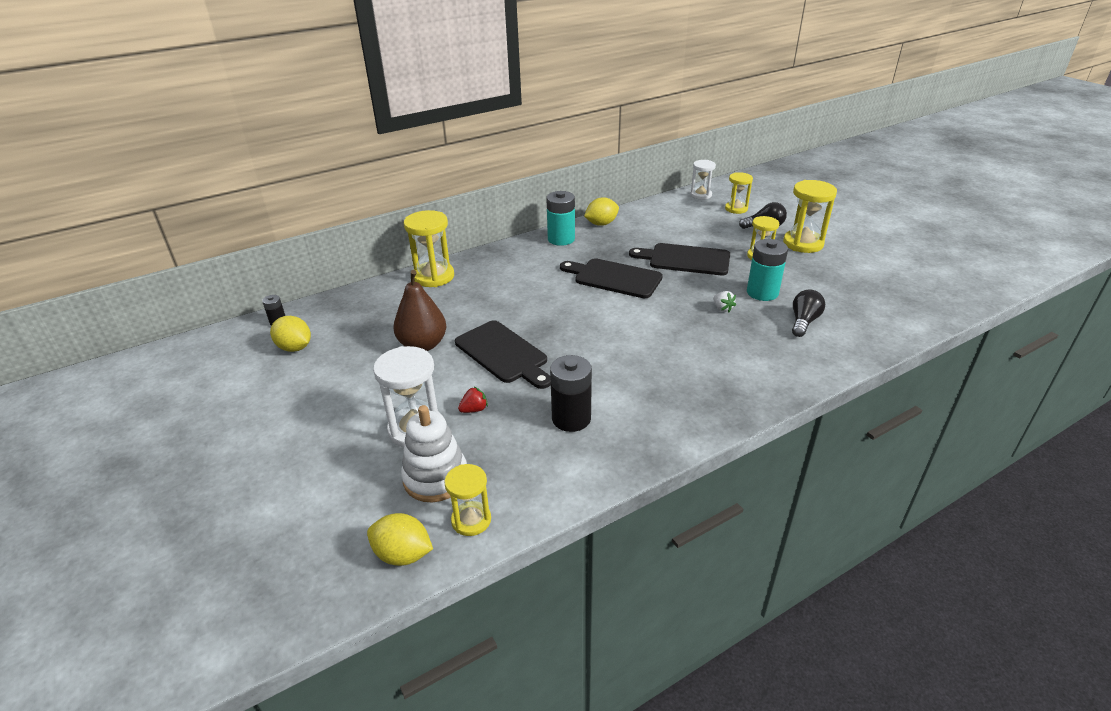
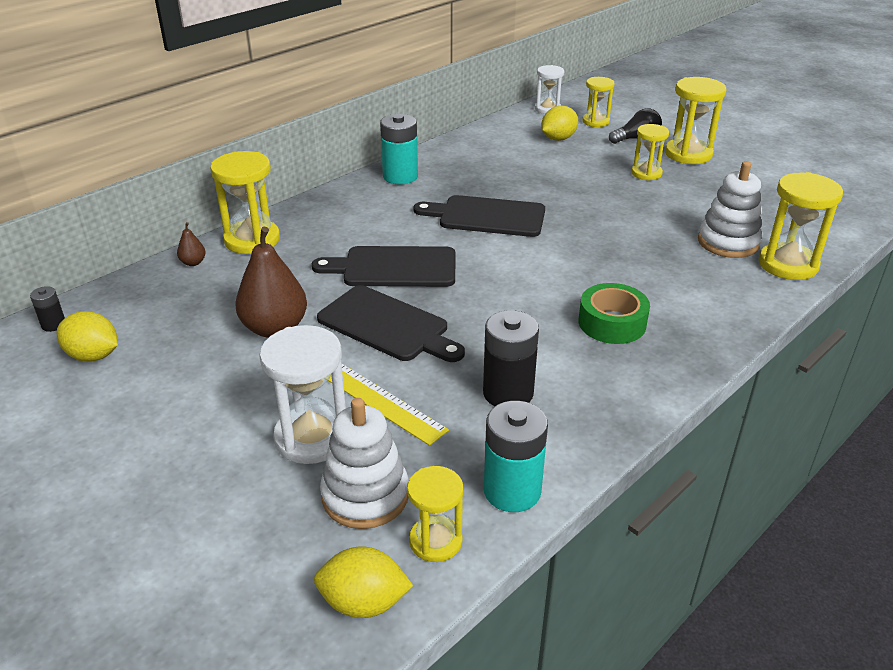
camera: 15 degrees left, 0 degrees up
red strawberry [458,386,488,413] -> yellow ruler [328,363,449,446]
yellow lemon [584,197,619,226] -> yellow lemon moved to [541,105,578,141]
black cutting board [629,243,730,275] -> black cutting board moved to [312,246,455,287]
white strawberry [713,291,736,312] -> none
turquoise battery [747,239,788,301] -> turquoise battery moved to [484,401,548,512]
black light bulb [792,290,825,337] -> white stacking toy [698,161,762,258]
none -> brown pear [177,222,206,266]
none -> green tape [579,283,650,344]
none -> yellow hourglass [759,172,843,280]

